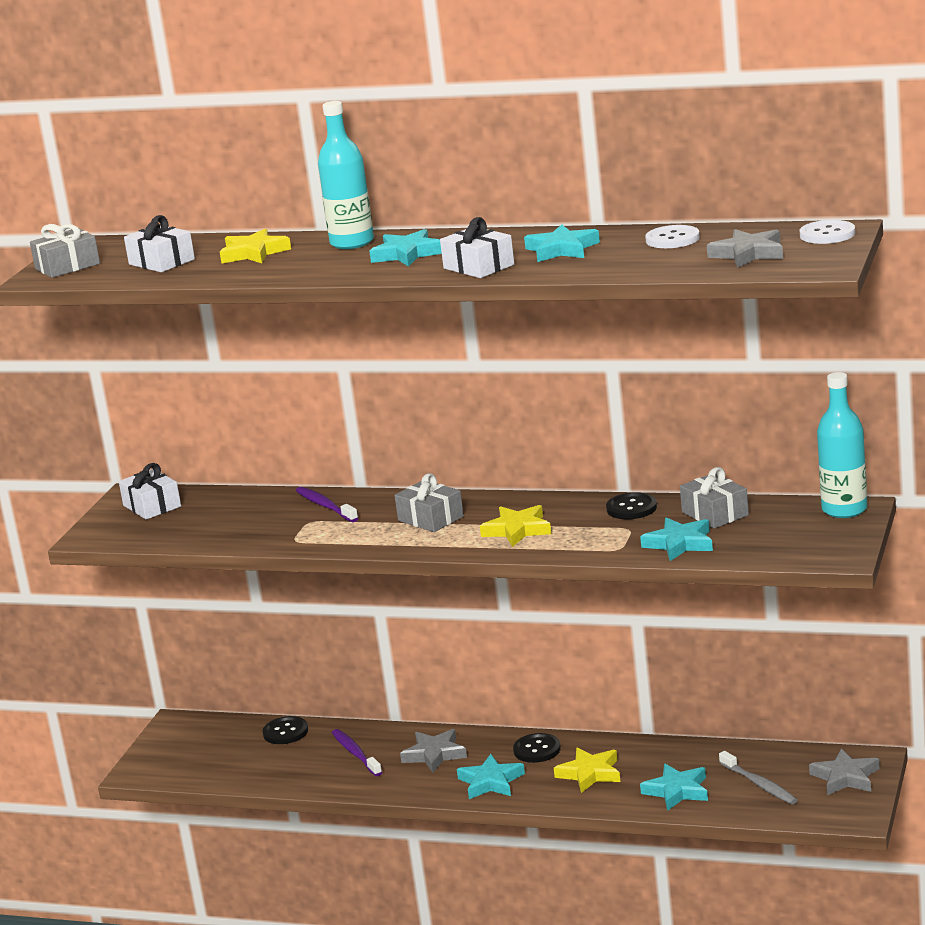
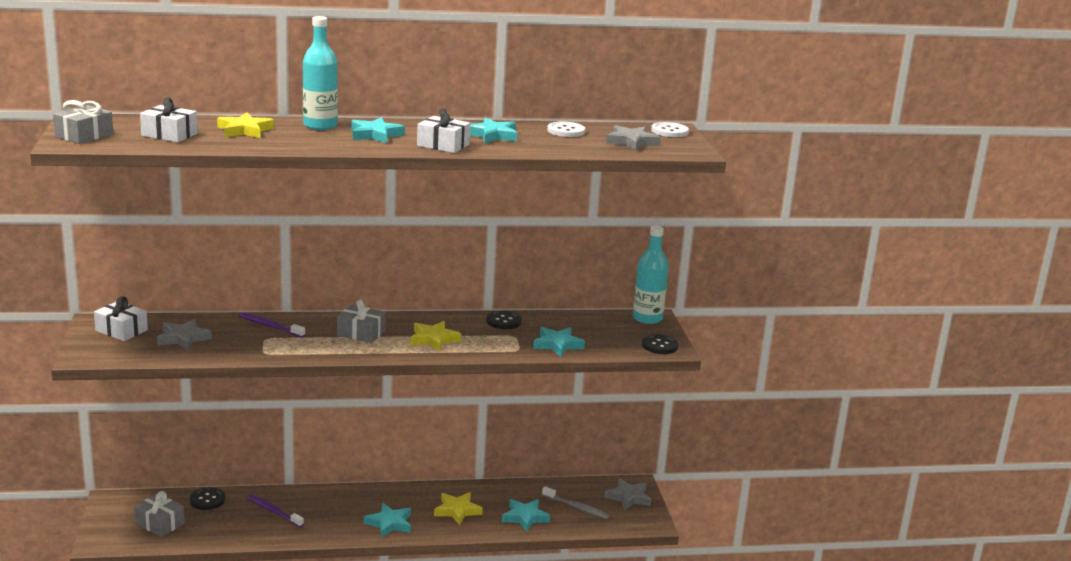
camera: 30 degrees left, 0 degrees up
grey star [400,729,467,773] -> grey star moved to [157,319,212,350]
black button [513,733,561,763] -> black button moved to [642,334,679,354]
grey gift [680,467,749,529] -> grey gift moved to [134,491,185,537]

